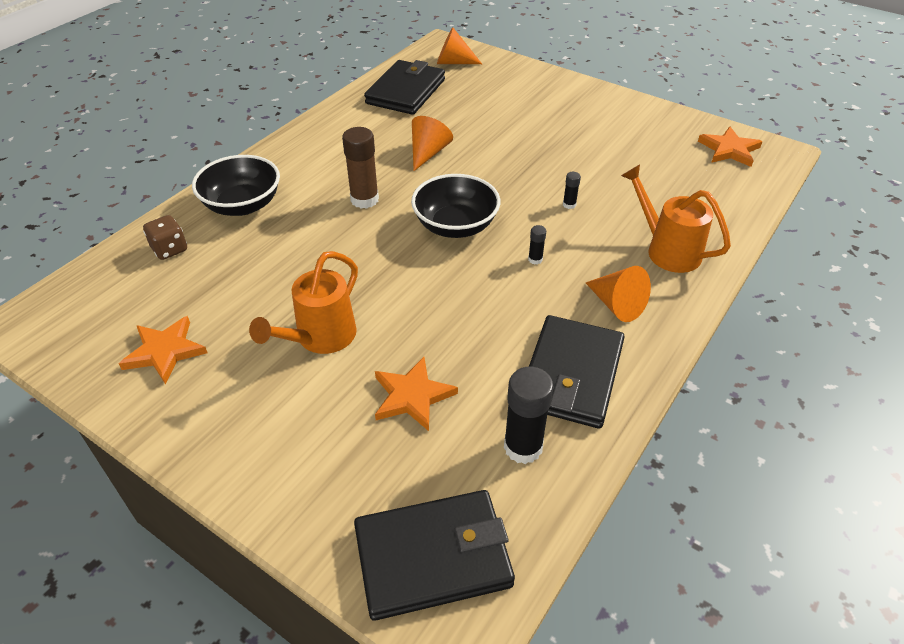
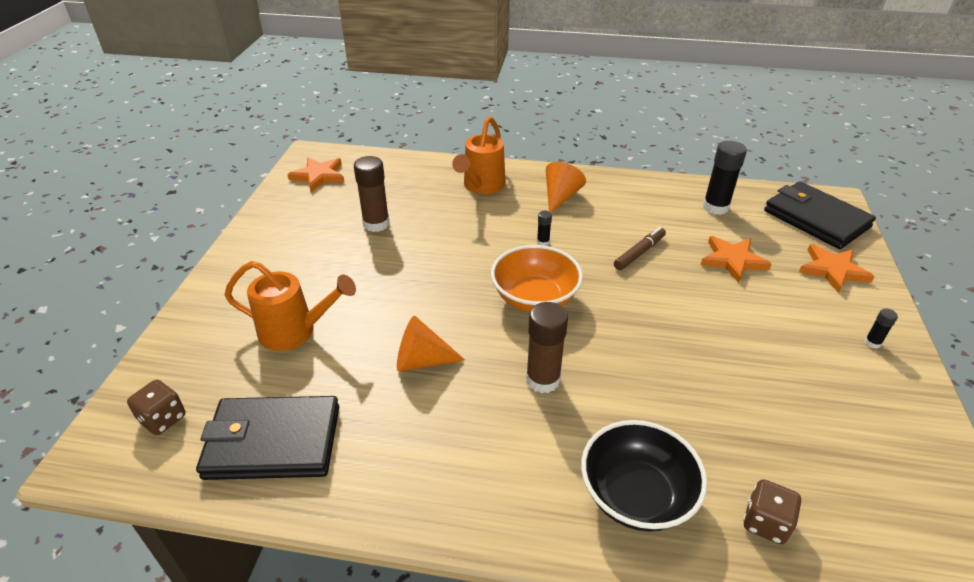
camera: 115 degrees left, 5 degrees down
orange star [119,316,207,384] -> orange star moved to [799,244,875,293]
orange watering can [249,251,358,354] -> orange watering can moved to [225,261,356,351]
black bowl [411,174,500,238] -> orange bowl [491,245,583,312]
orange cone [437,27,482,64] -> brown dice [127,380,186,435]
black wallet [529,315,625,429] -> none
black glue stick [563,172,581,209] -> black glue stick moved to [865,308,898,349]
none -> brown glue stick [354,156,390,232]
none -> brown marker [614,227,666,270]

